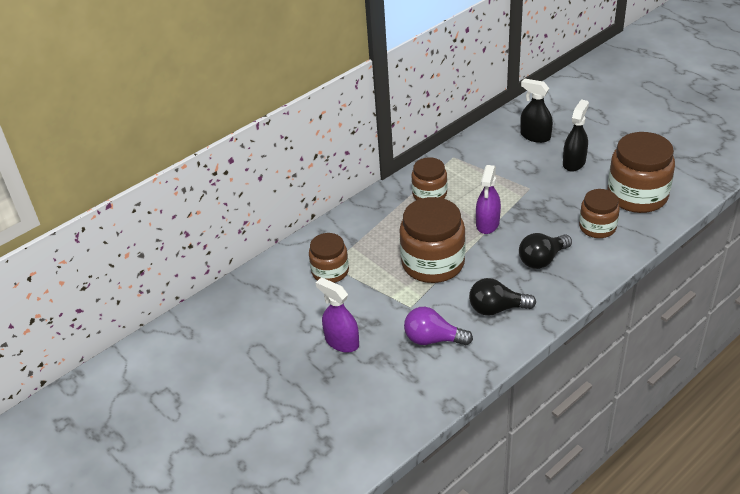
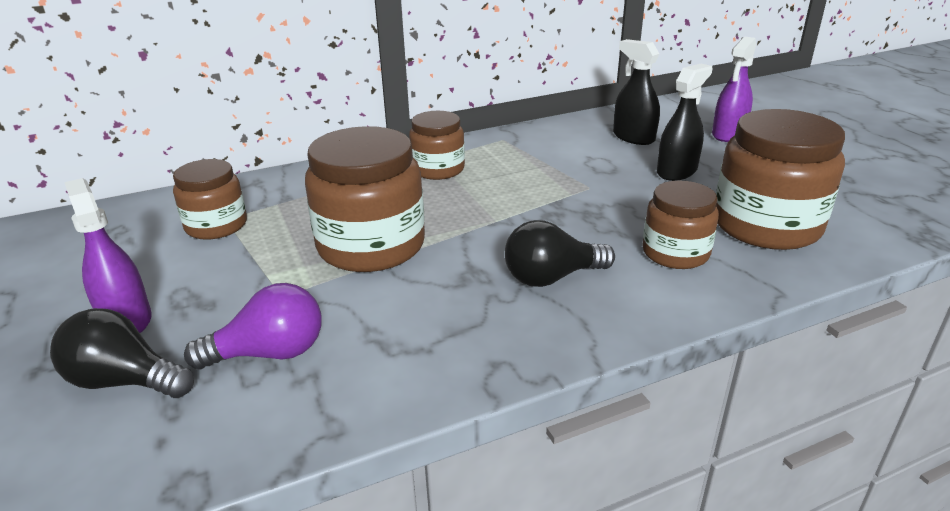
camera: 15 degrees right, 10 degrees down
purple light bulb [404,307,473,345] -> purple light bulb turned 135 degrees clockwise [184,283,322,369]
black light bulb [469,278,536,316] -> black light bulb moved to [50,308,194,398]
purple spray bottle [476,165,501,234] -> purple spray bottle moved to [712,36,756,142]

